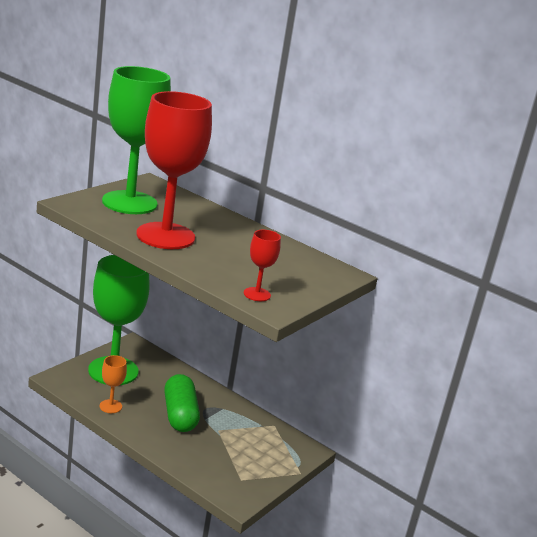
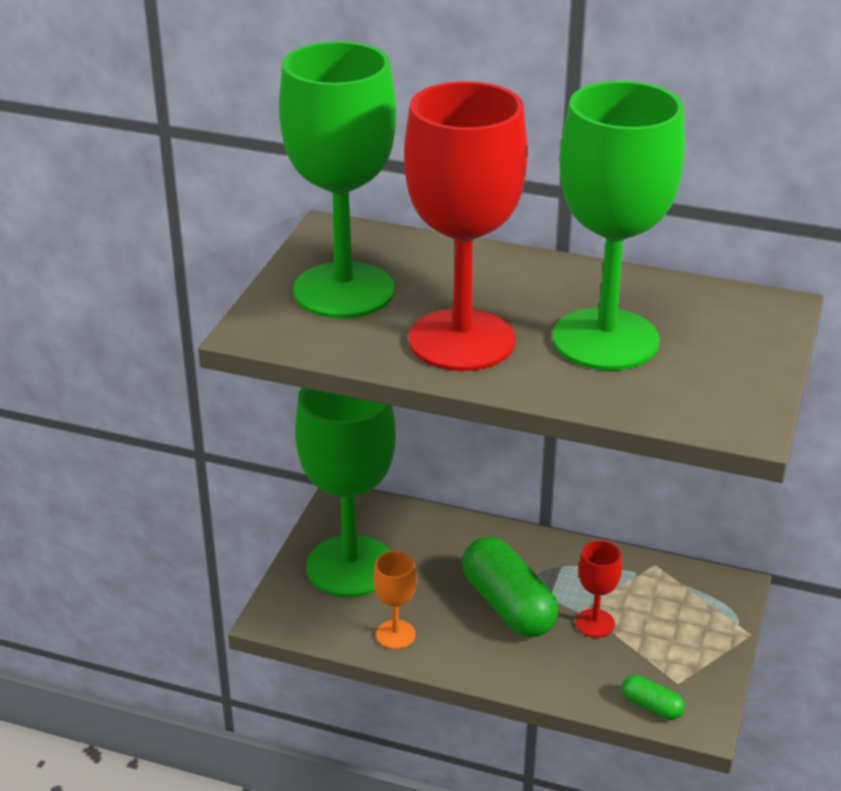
camera: 15 degrees left, 10 degrees up
red goblet [244,230,281,301] -> red goblet moved to [575,540,622,638]
none -> green goblet [552,81,685,370]
none -> green capsule [622,675,685,720]

